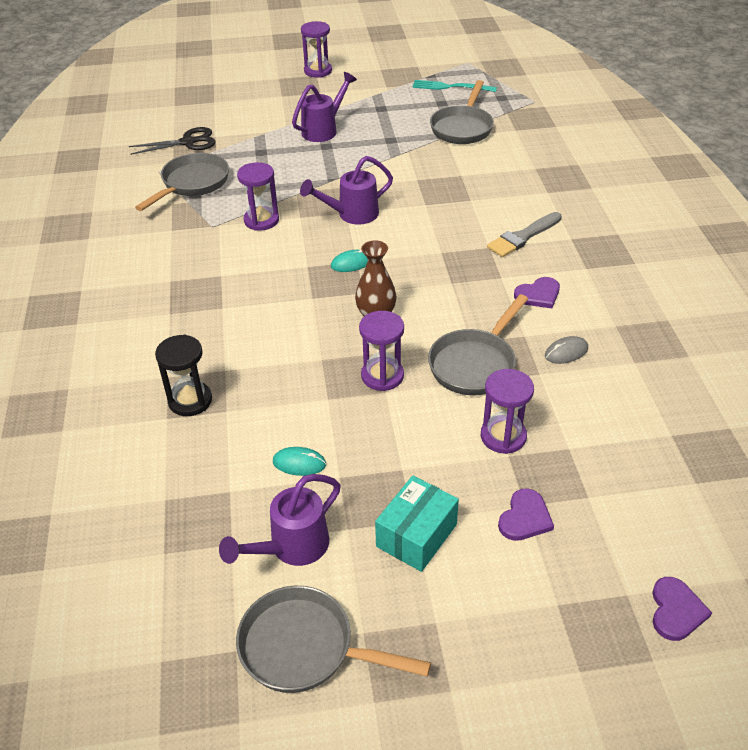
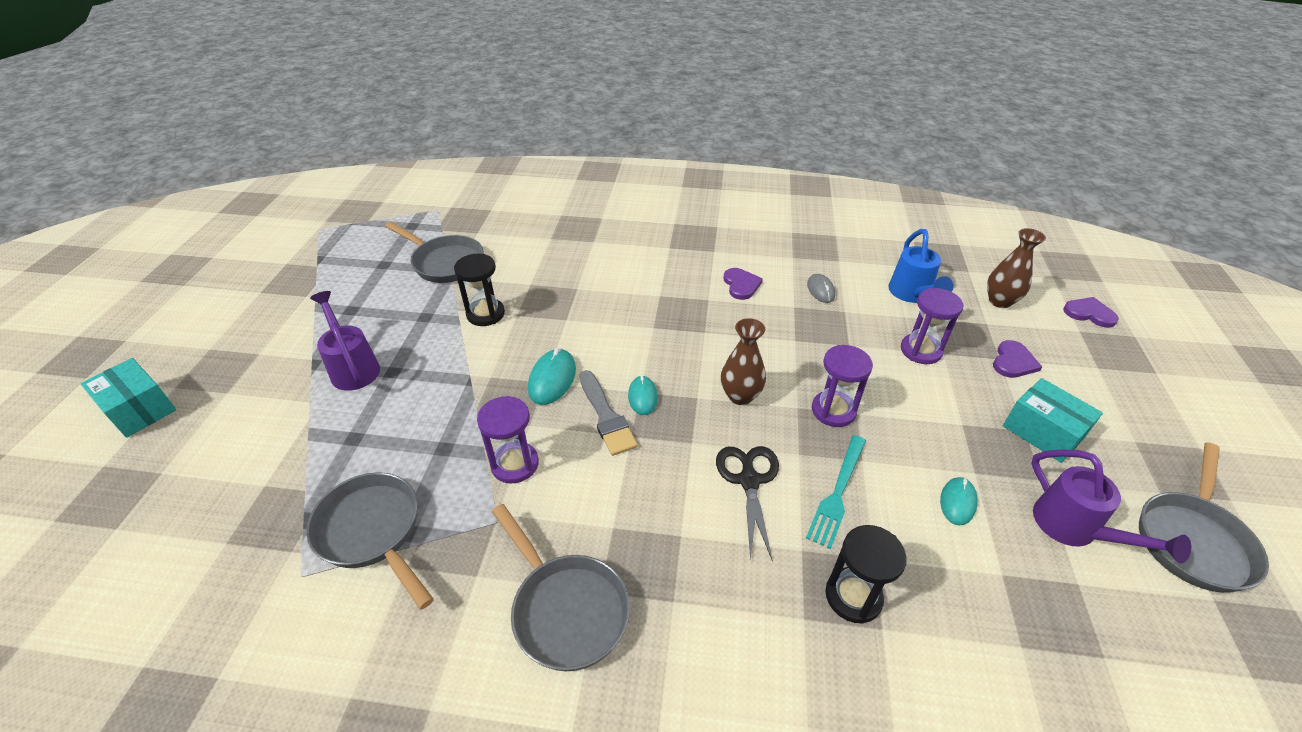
camera: 75 degrees left, 0 degrees up
black scissors [129,127,216,155] -> black scissors moved to [716,446,779,562]
purple watering can [300,156,393,225] -> turquoise mouse [528,348,576,405]
purple hourglass [301,21,332,78] -> none
turquoise fork [412,80,497,92] -> turquoise fork moved to [806,435,866,549]
grey pan [428,294,528,395] -> grey pan moved to [492,504,630,671]
grey brush [487,212,562,257] -> grey brush moved to [579,370,638,456]
purple heart [498,489,554,541] -> purple heart turned 75 degrees clockwise [993,340,1042,378]
none -> turquoise box [81,358,176,438]
none -> black hourglass [454,254,505,326]
none -> blue watering can [889,229,954,303]
none -> brown vase [987,228,1046,308]

